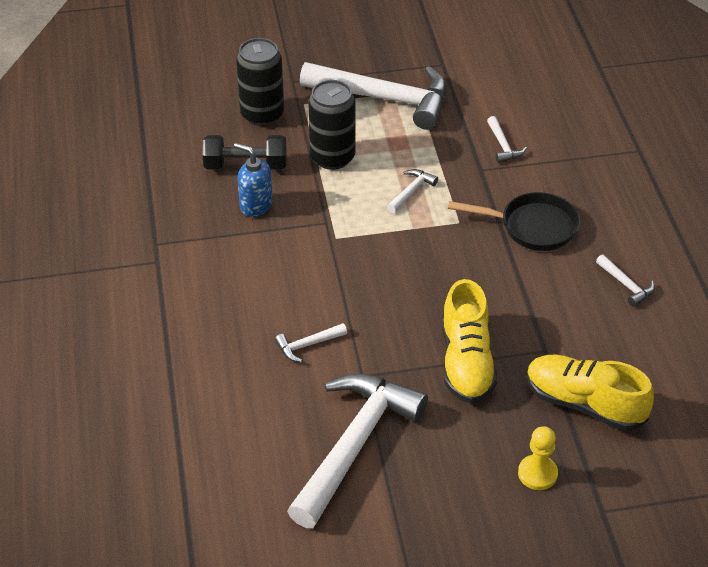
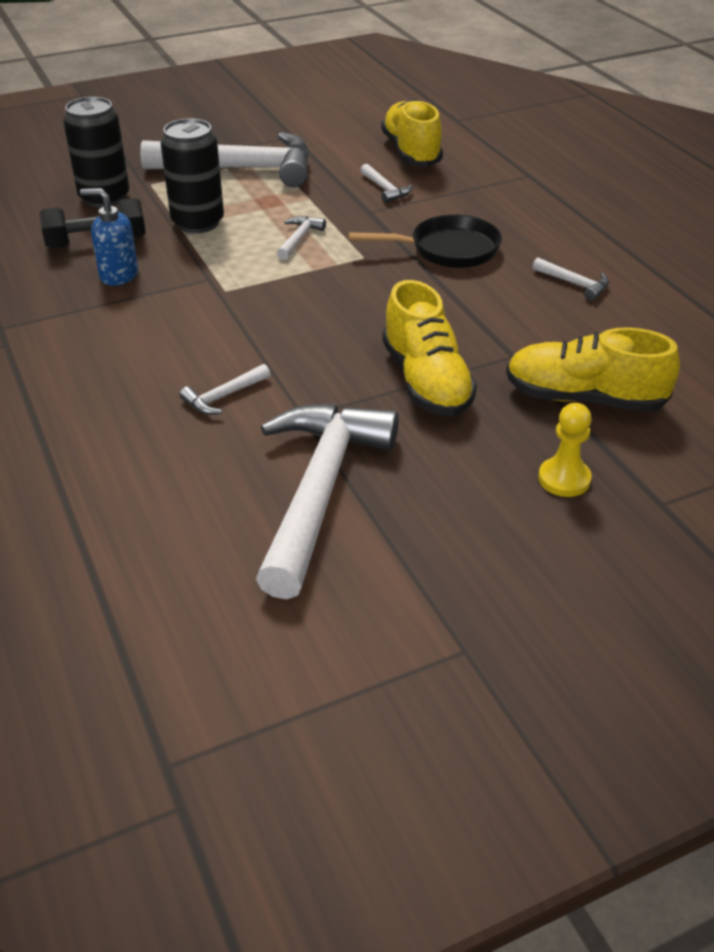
camera: 15 degrees left, 5 degrees down
none -> yellow shoe [381,99,443,167]

